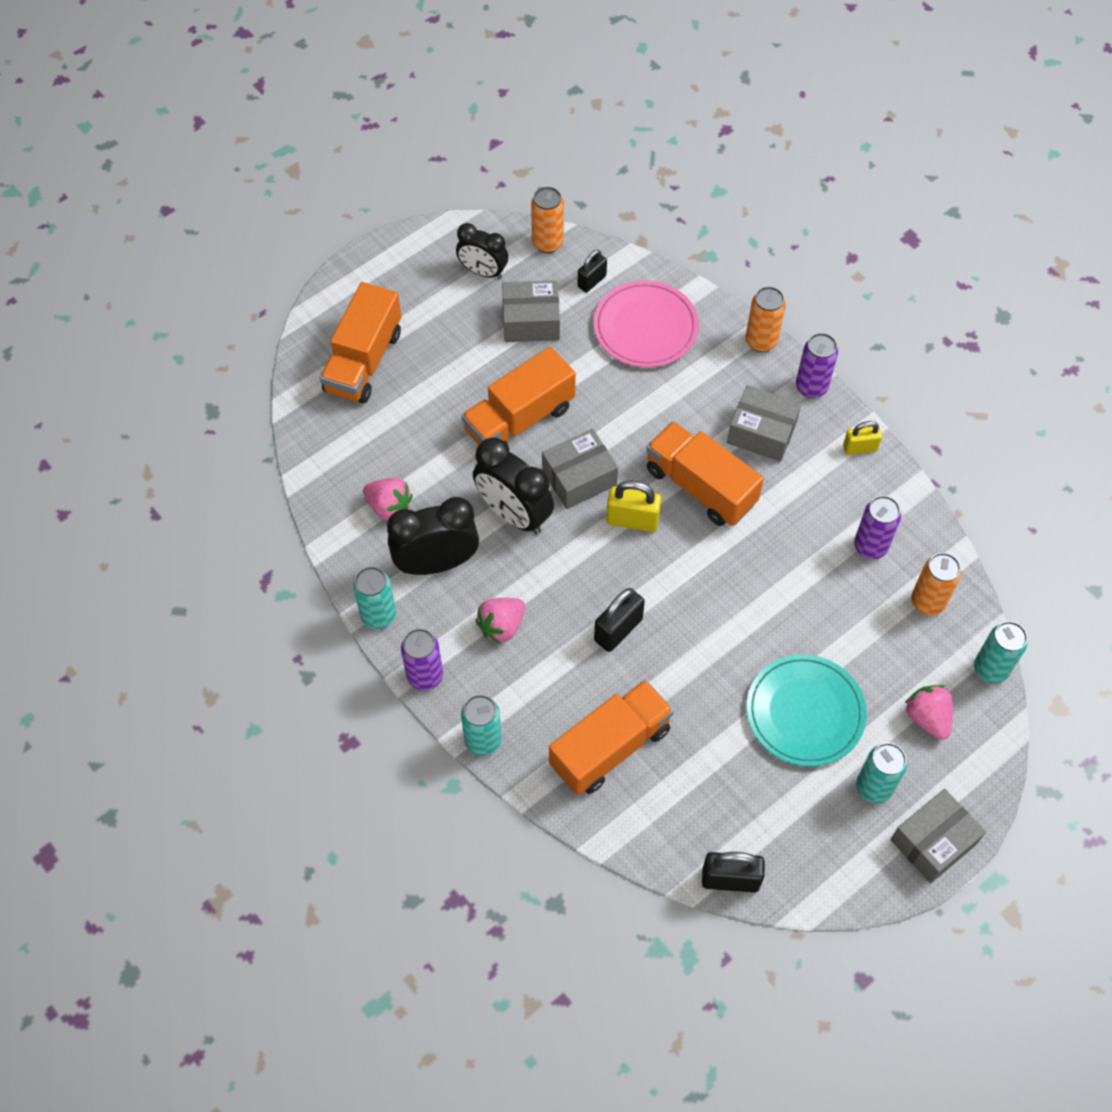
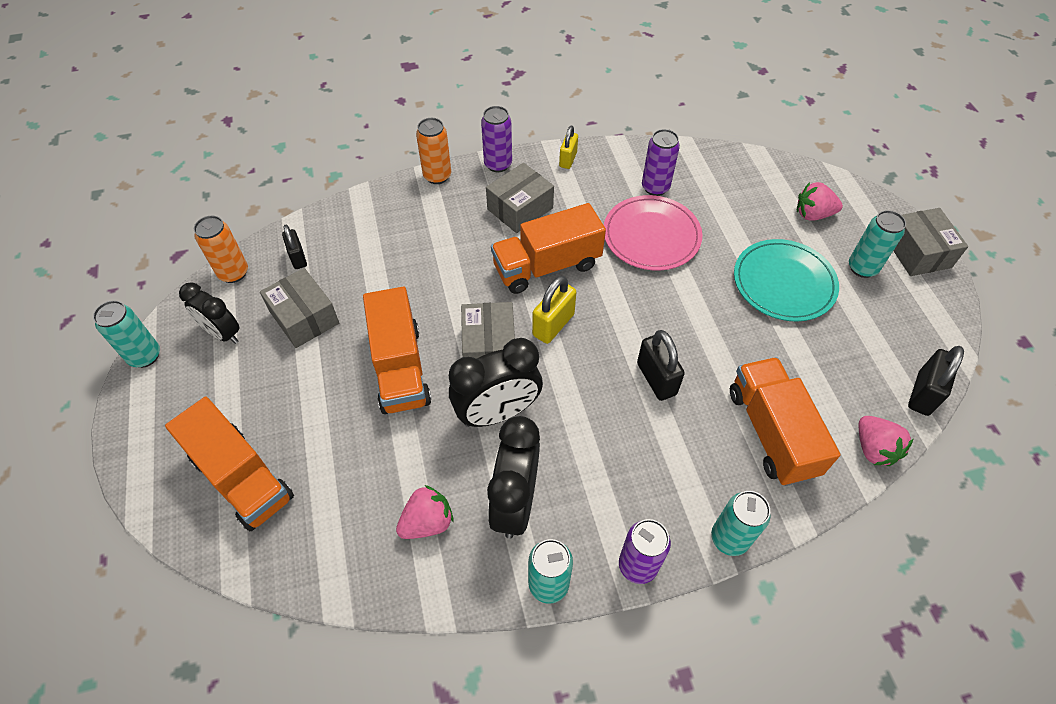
camera: 65 degrees left, 5 degrees down
black clock [456,223,508,279] -> black clock turned 75 degrees clockwise [179,282,239,344]
pink strawberry [475,598,525,644] -> pink strawberry moved to [859,416,913,466]
grey box [502,280,560,342] -> grey box turned 60 degrees counterclockwise [260,268,339,348]
pink plate [594,280,699,368] -> pink plate moved to [604,195,702,271]
orange can [911,553,961,616] -> none
turquoise can [974,621,1028,683] -> turquoise can moved to [93,300,160,368]

